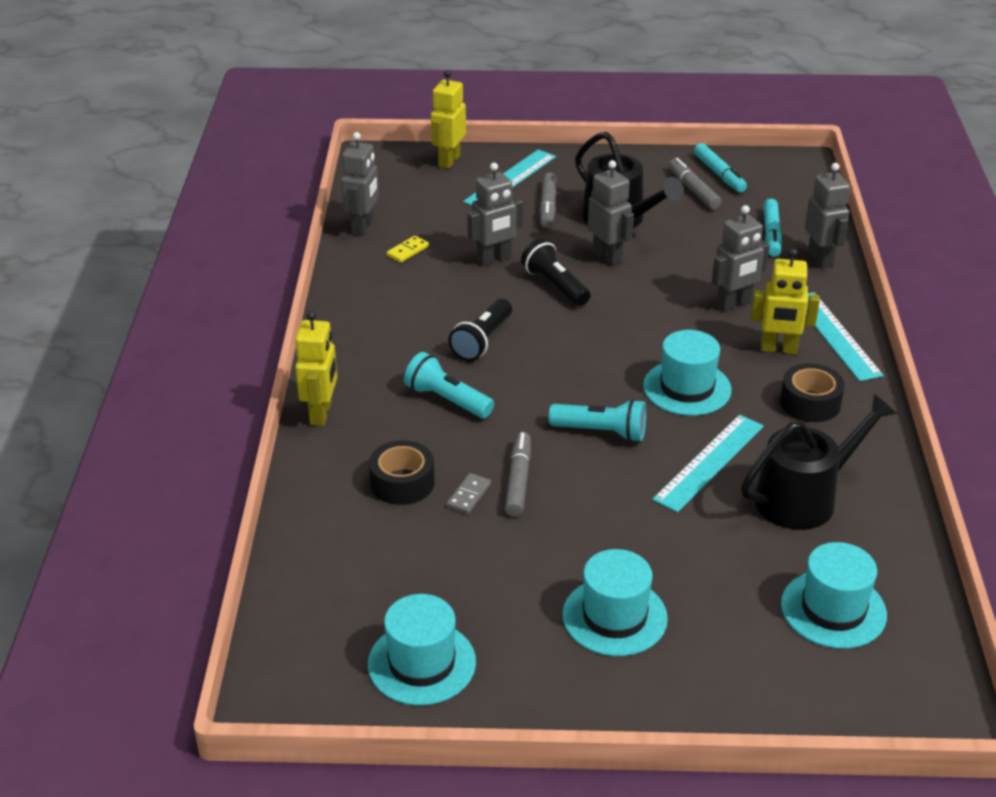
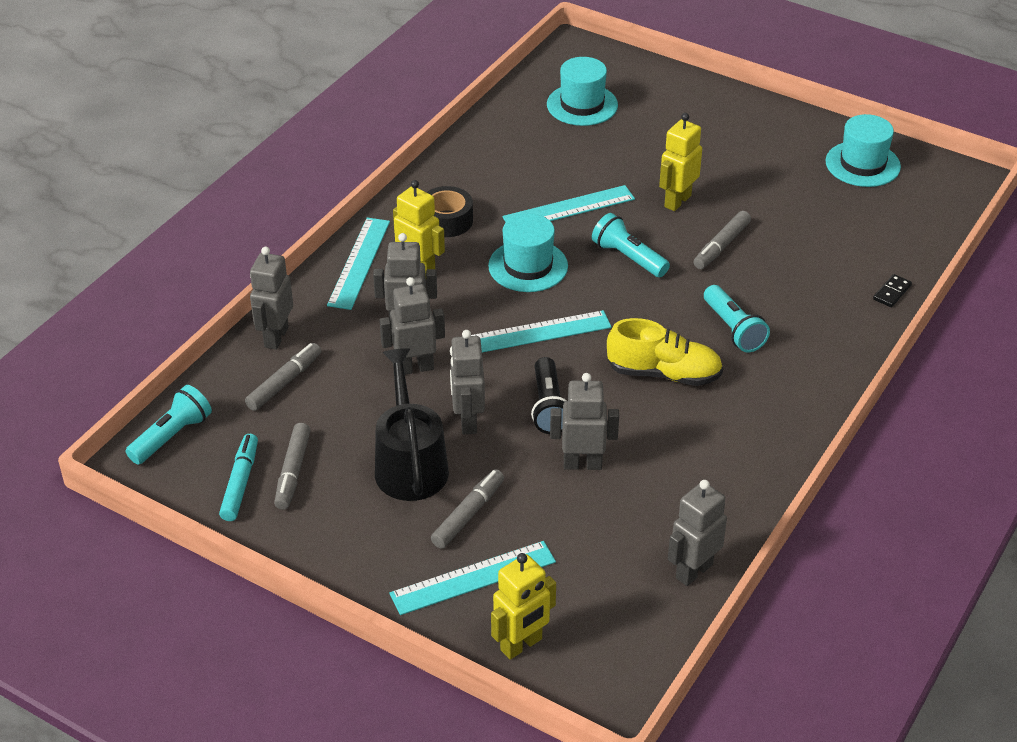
camera: 150 degrees left, 5 degrees up
yellow robot [295,311,337,426] -> yellow robot moved to [659,113,702,211]
black tape [369,440,435,505] -> none
yellow domino [387,236,429,263] -> none
grey domino [446,473,491,514] -> none
black flashlight [449,299,512,361] -> yellow shoe [607,318,723,386]
turquoise hat [562,549,668,656] -> none
black watering can [741,394,897,530] -> none
turquoise marker [763,199,782,257] -> grey marker [245,343,321,411]
none -> turquoise flashlight [125,385,212,465]
none -> grey robot [380,277,445,375]
none -> turquoise ruler [471,310,611,352]
none -> black domino [873,274,912,307]

